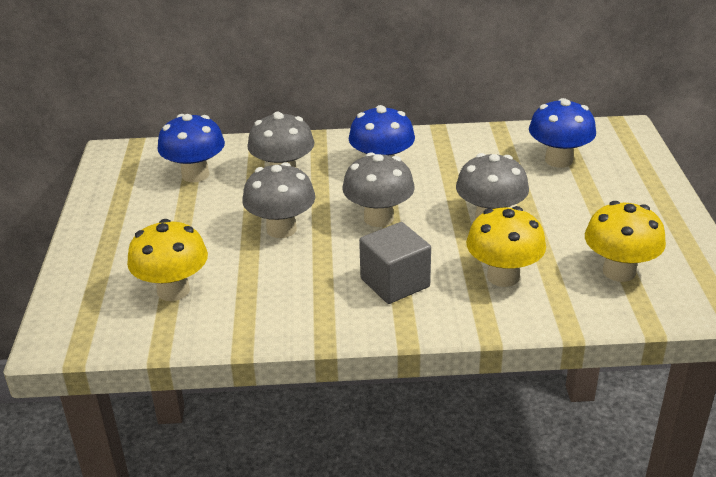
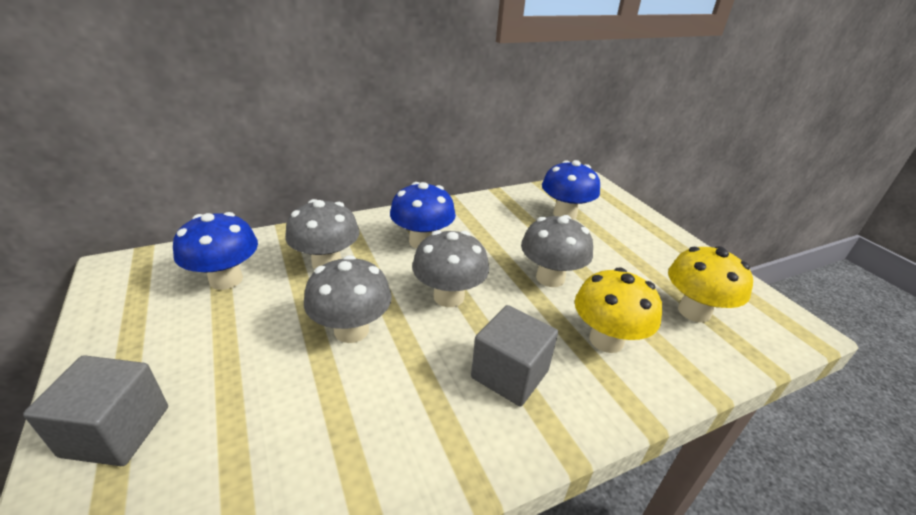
camera: 25 degrees left, 0 degrees up
yellow mushroom [127,219,208,301] -> none
none -> grey cube [23,355,168,466]

